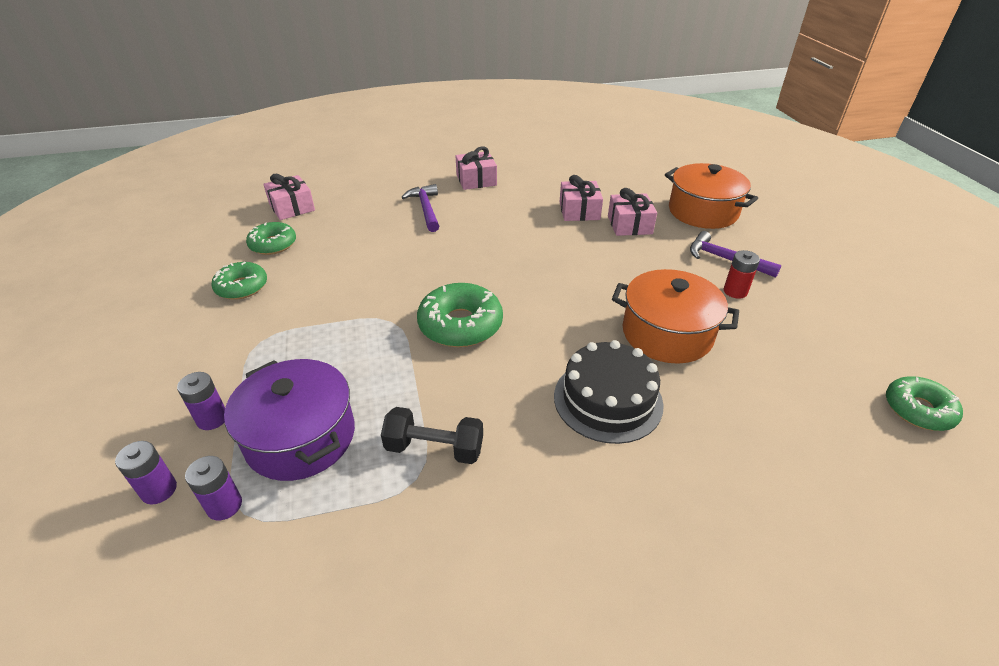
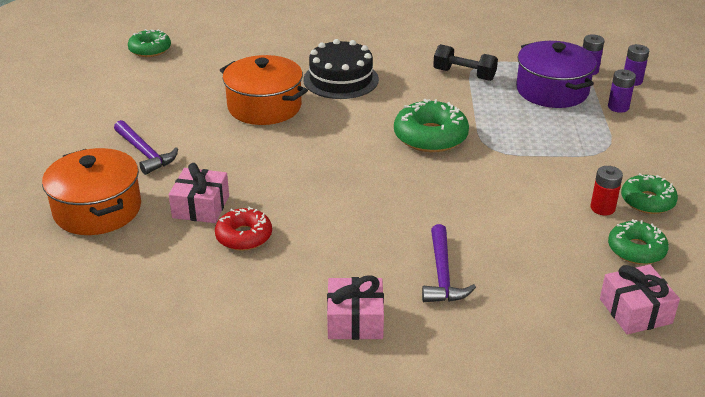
camera: 165 degrees left, 5 degrees down
pink gift [560,175,603,221] -> red donut [215,207,272,251]
red battery [724,250,760,299] -> red battery moved to [590,166,623,215]

